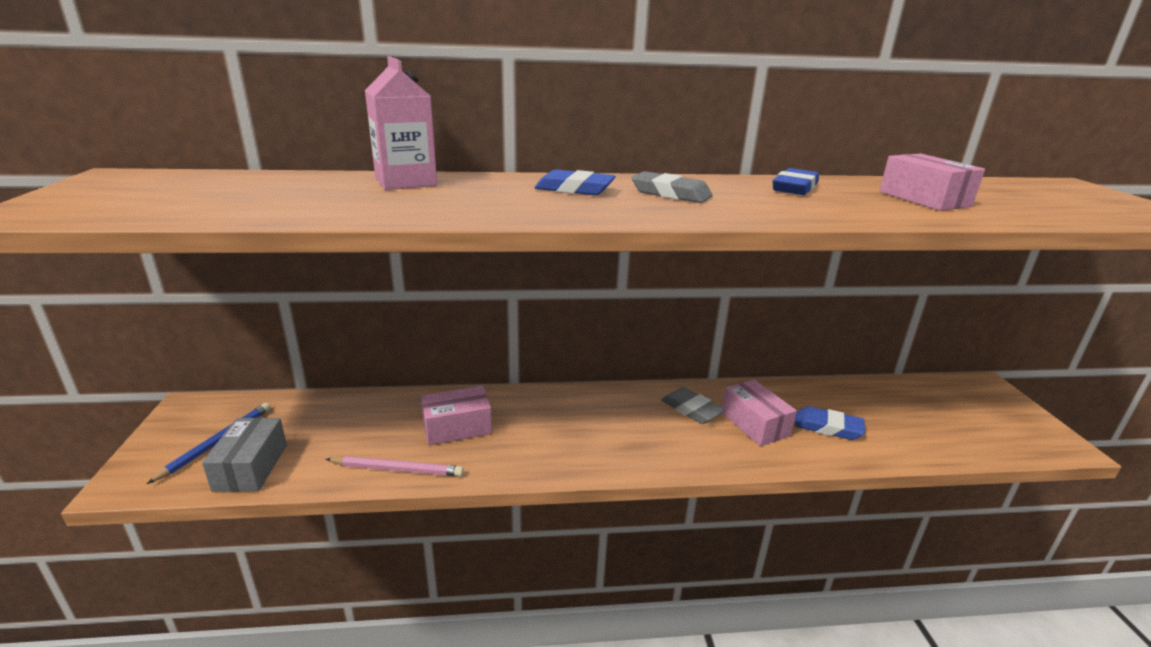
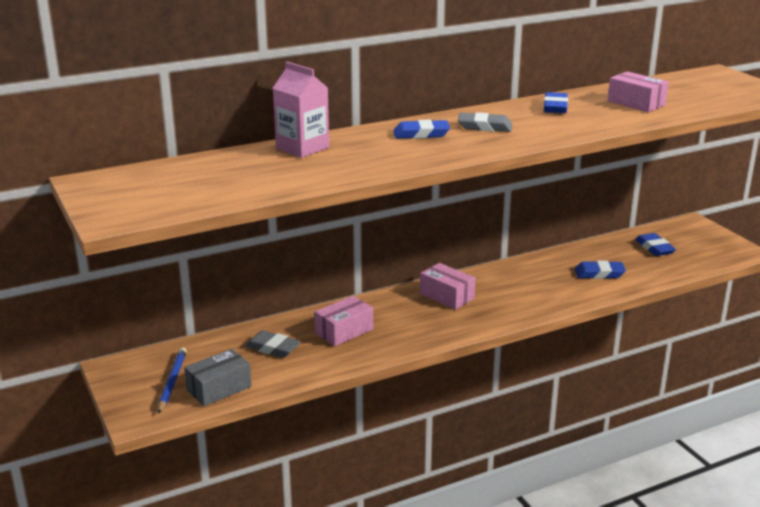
camera: 20 degrees left, 0 degrees up
grey box [202,418,287,492] -> grey box turned 75 degrees clockwise [184,349,252,406]
pink pencil [325,456,464,477] -> none
grey eraser [661,387,725,424] -> grey eraser moved to [245,330,301,358]
pink box [722,380,797,446] -> pink box moved to [420,263,475,310]
none -> blue eraser [635,233,676,256]

